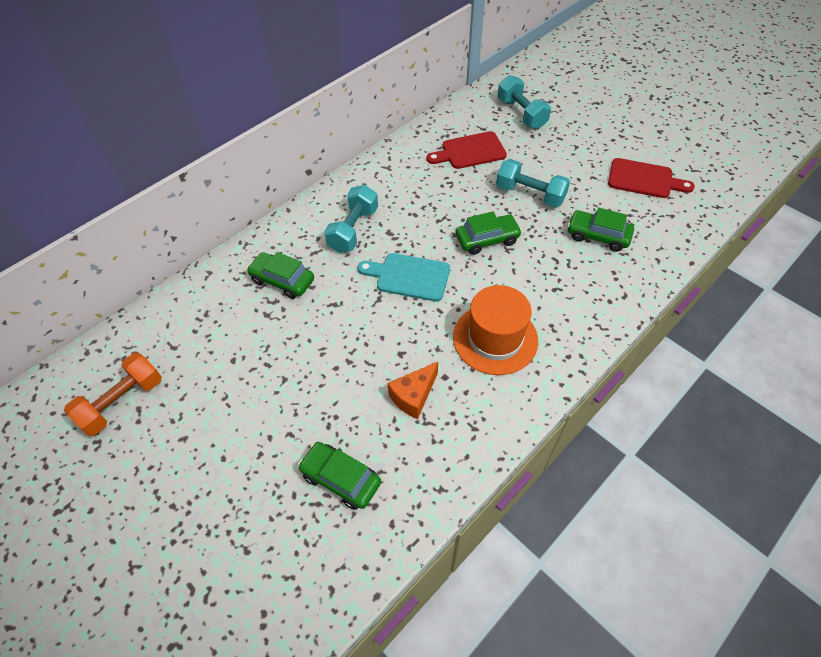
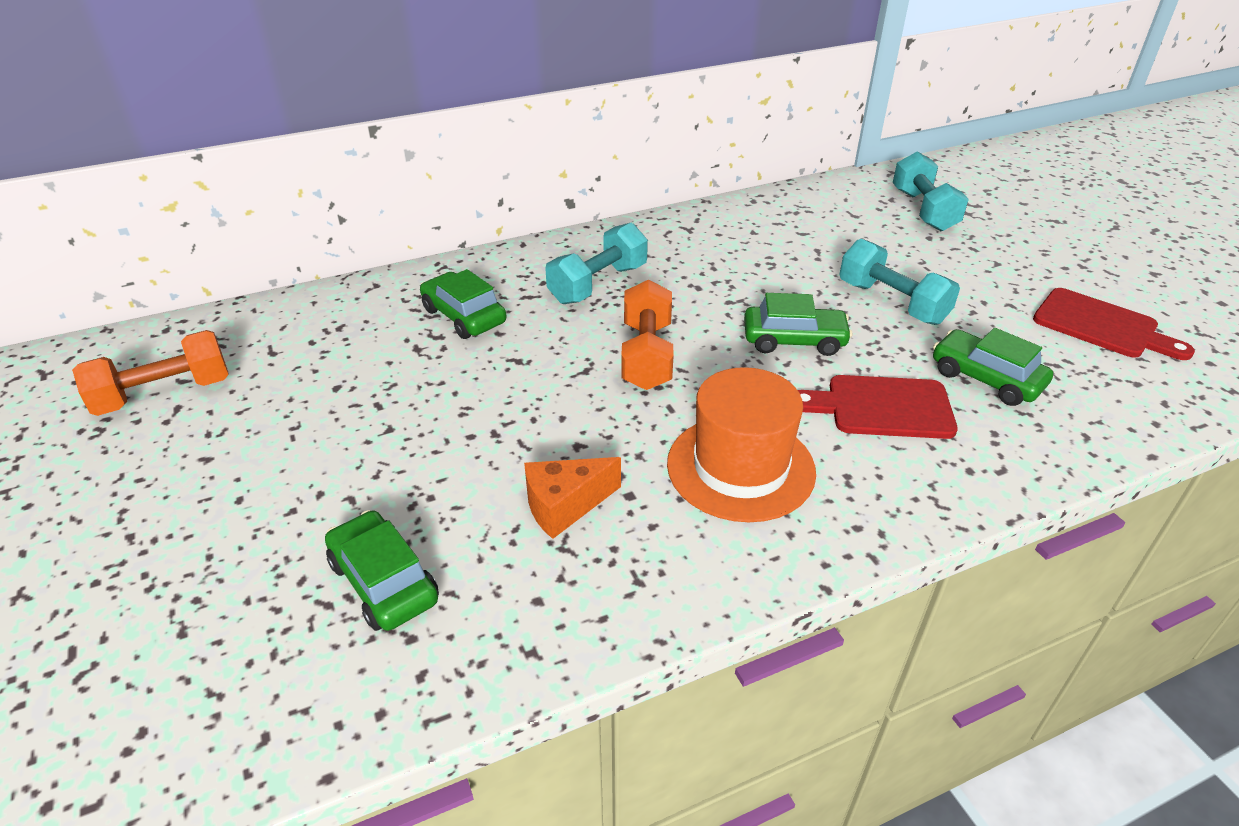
camera: 20 degrees right, 15 degrees down
turquoise cutting board [358,253,450,301] -> orange dumbbell [621,280,674,390]
red cutting board [427,131,507,169] -> red cutting board moved to [798,375,958,439]

